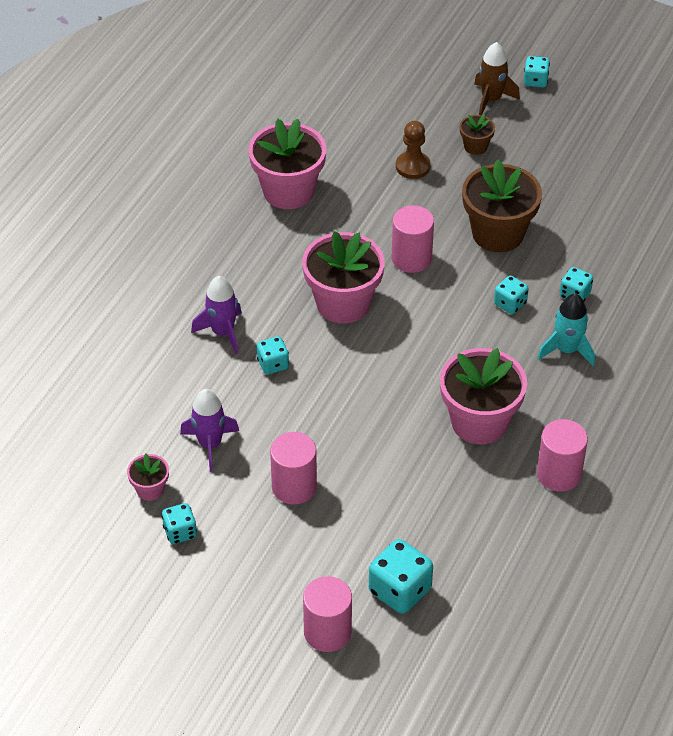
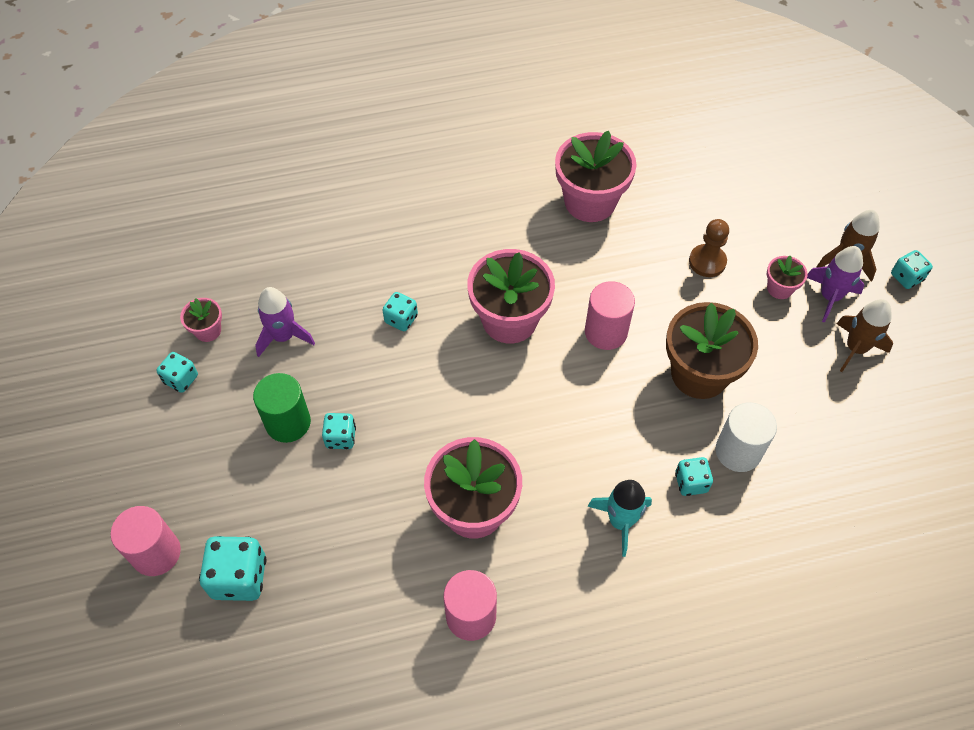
camera: 50 degrees right, 10 degrees up
purple rocket [191,276,242,354] -> purple rocket moved to [807,246,864,323]
pink cylinder [270,432,317,505] -> green cylinder [253,373,311,443]
brown flower pot [459,114,495,155] -> pink flower pot [767,256,807,299]
turquoise dice [494,276,529,314] -> turquoise dice moved to [322,413,356,449]
none -> white cylinder [715,402,777,472]
none -> brown rocket [836,299,893,372]

